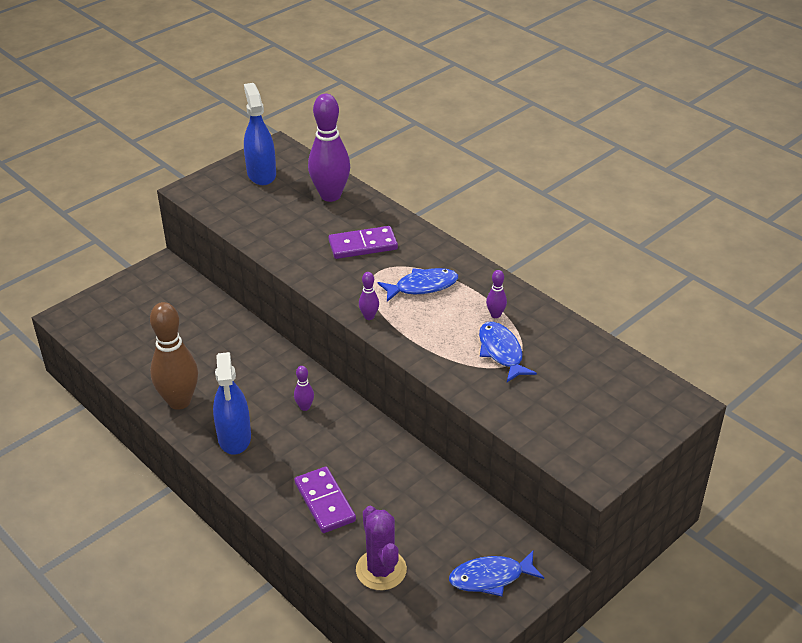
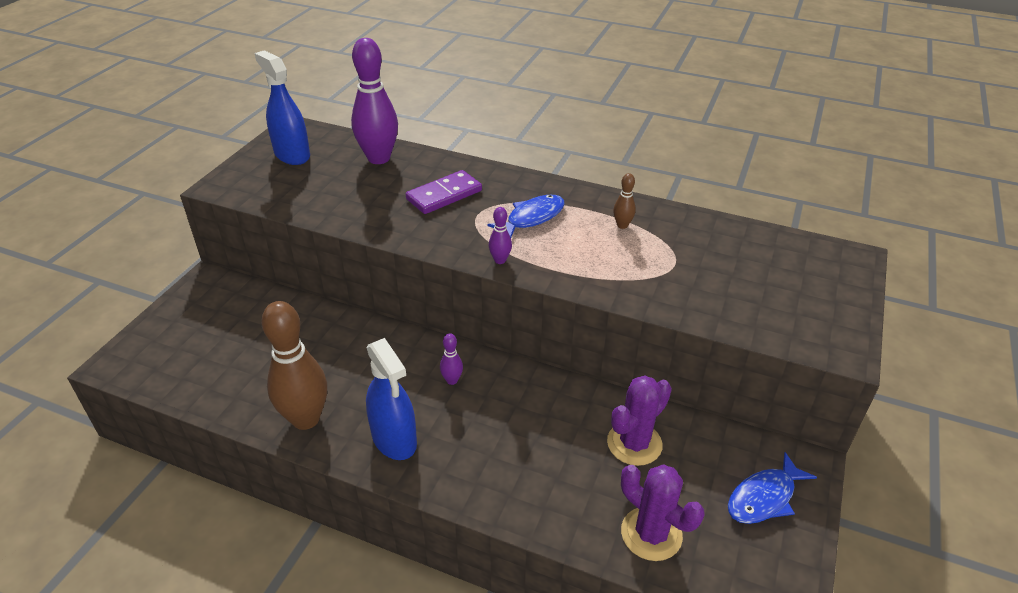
camera: 25 degrees left, 0 degrees up
purple domino [294,467,356,533] -> none
blue fish [479,322,537,382] -> none
purple bowling pin [486,270,507,318] -> brown bowling pin [613,173,636,229]
none -> purple cactus [607,375,672,466]

